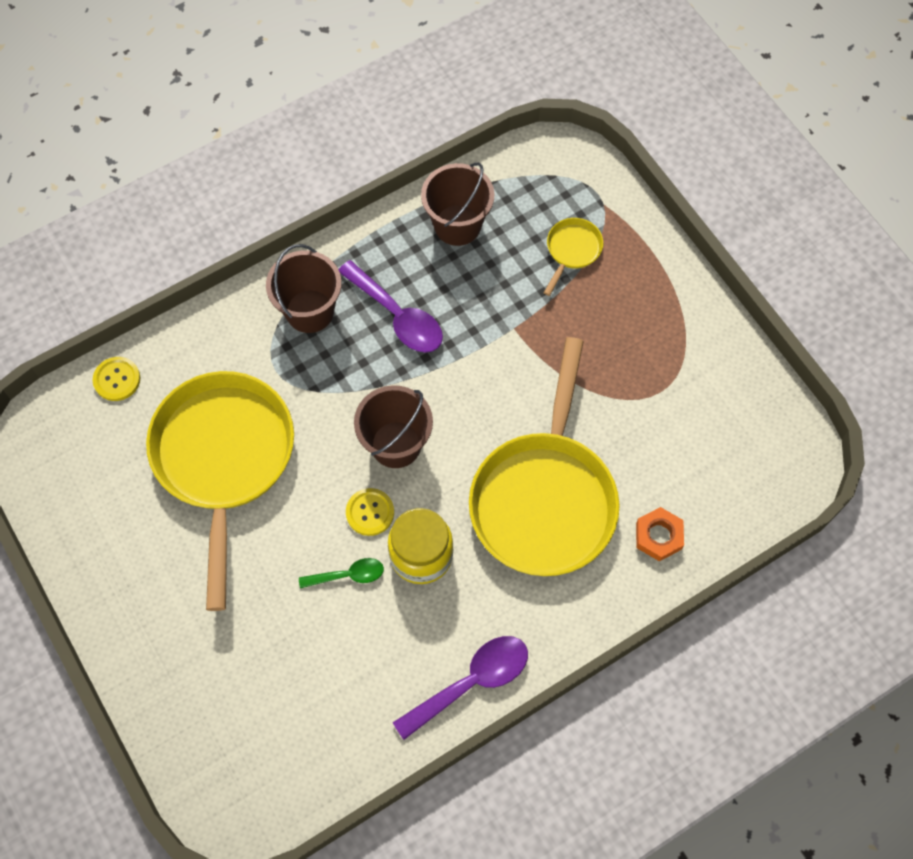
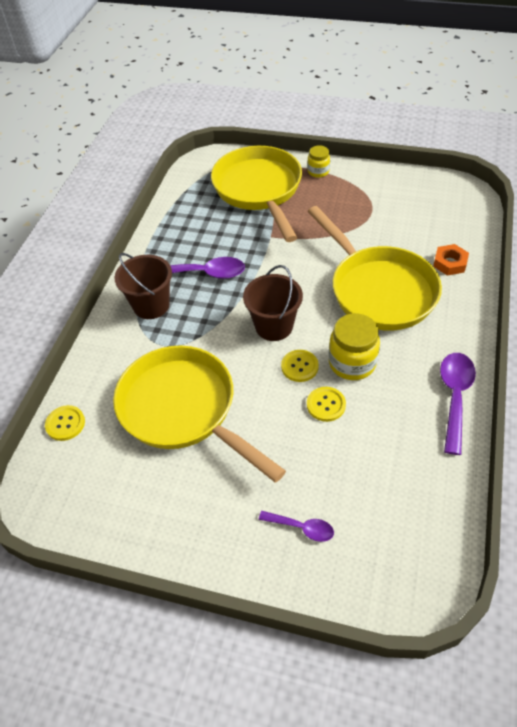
camera: 40 degrees left, 15 degrees down
green spoon [299,558,384,588] -> yellow button [307,387,346,422]
brown bucket [421,162,494,246] -> none
yellow pan [544,218,603,296] -> yellow pan [211,146,302,242], size x2.43
none -> purple spoon [259,511,334,542]
none -> yellow jar [307,145,330,178]

